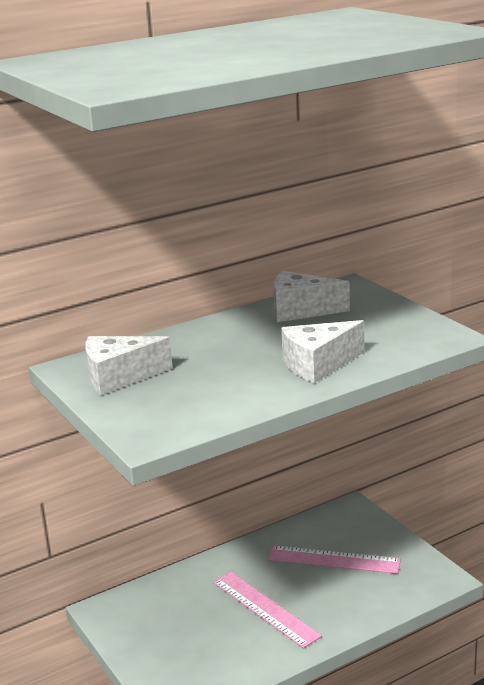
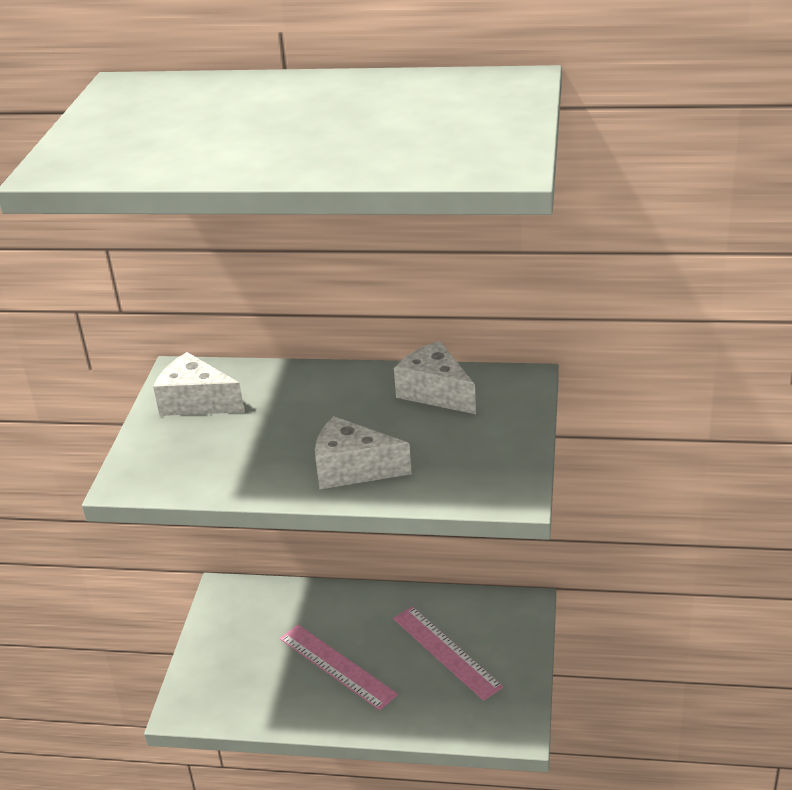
camera: 40 degrees right, 10 degrees up
pink ruler [213,572,322,649] -> pink ruler turned 45 degrees counterclockwise [280,625,398,710]

